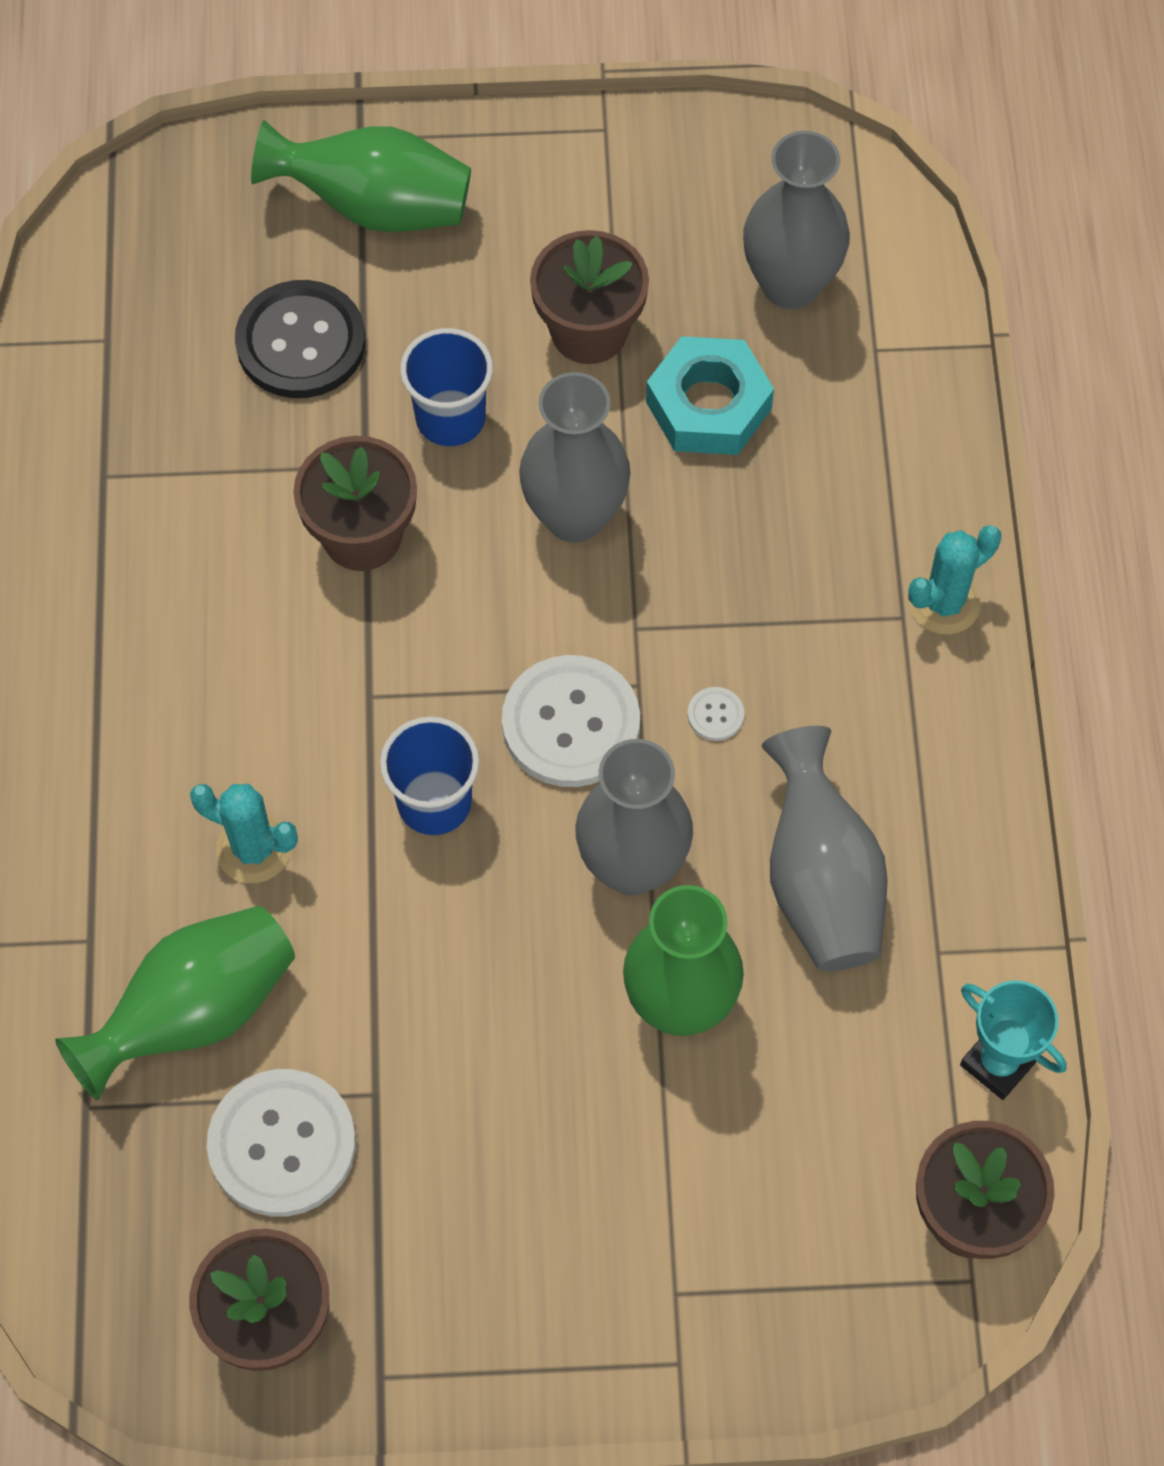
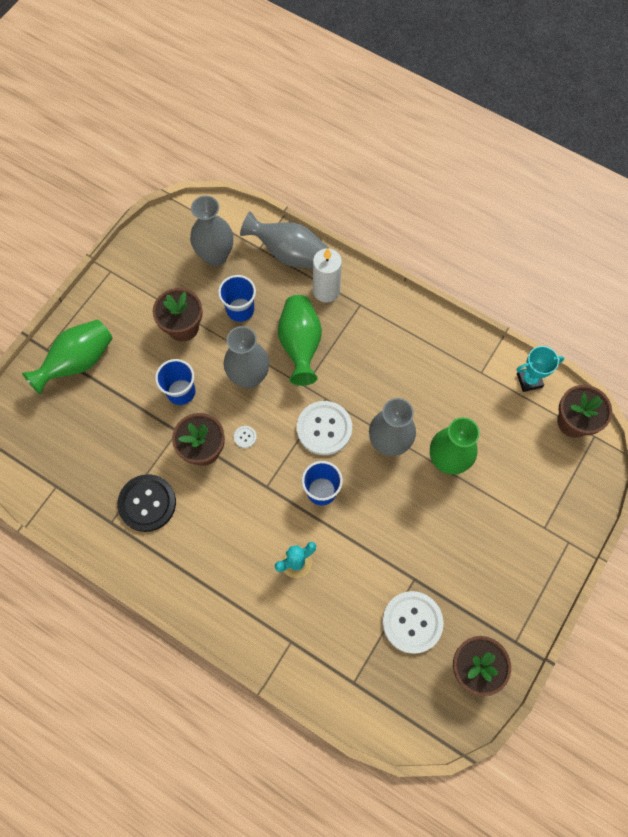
camera: 55 degrees left, 5 degrees up
green vase [55,906,295,1100] -> green vase moved to [278,295,322,386]
black button [235,280,366,398] -> black button moved to [117,474,176,532]
turquoise nut [646,336,774,455] -> blue cup [218,275,256,322]
white button [687,687,744,741] -> white button moved to [234,426,257,448]
grey vase [762,726,888,971] -> grey vase moved to [240,211,329,269]
turquoise cactus [908,525,1001,635] -> none
none -> white candle [313,248,342,302]

